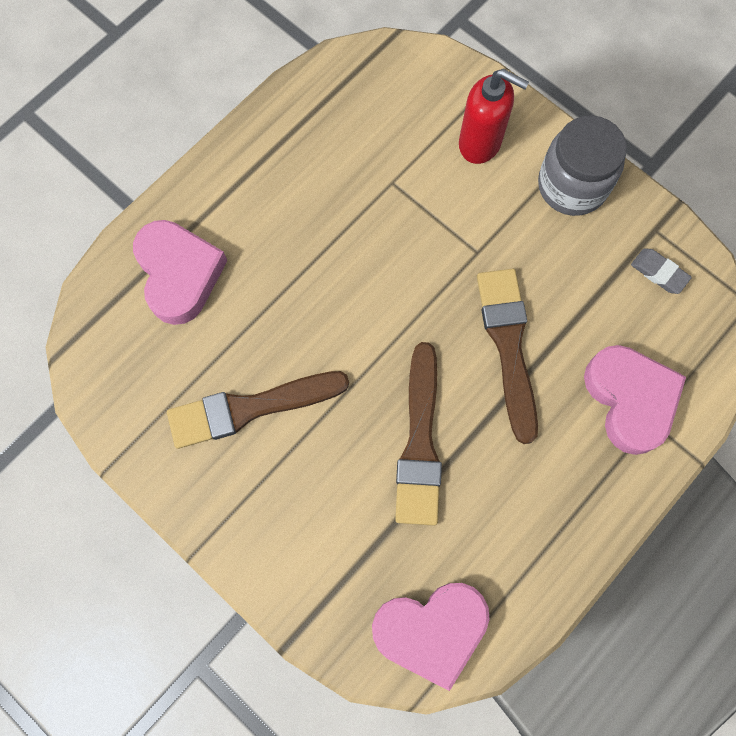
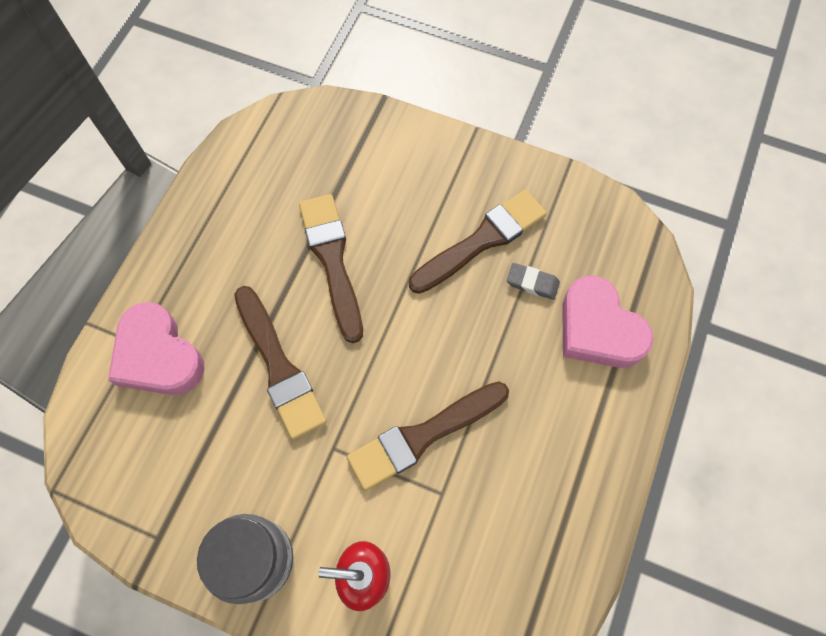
camera: 160 degrees right, 5 degrees down
pink heart [372,583,490,691] -> none
grey eraser [631,249,692,294] -> grey eraser moved to [507,263,560,300]
none -> brown brush [347,381,509,491]

